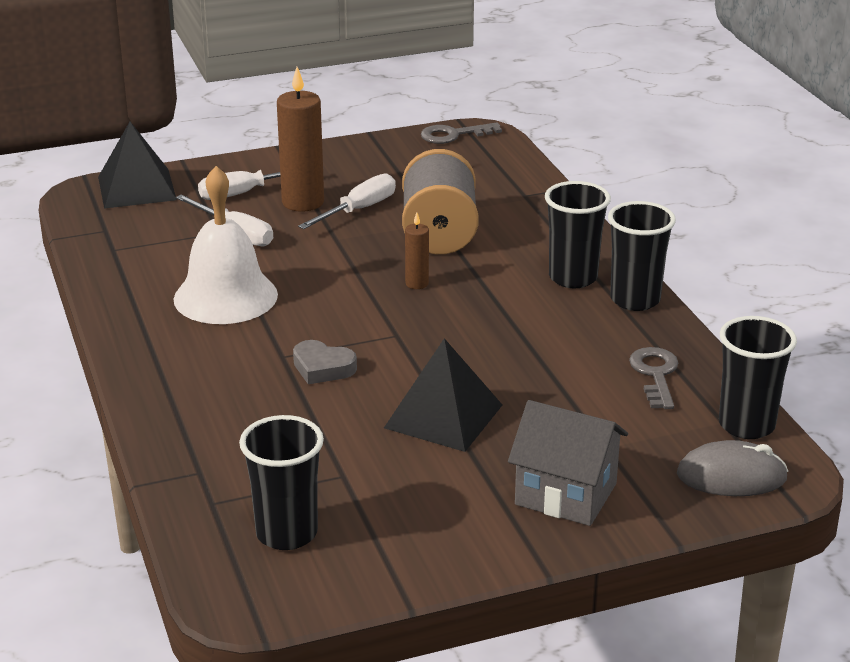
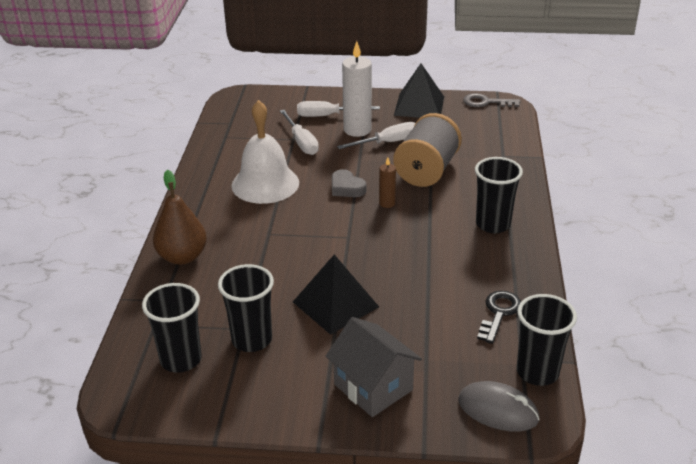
camera: 25 degrees right, 5 degrees up
black pyramid [98,122,177,209] -> black pyramid moved to [394,63,444,118]
brown candle [277,67,324,212] -> white candle [342,41,372,137]
grey heart [293,340,357,384] -> grey heart moved to [332,169,367,197]
black cup [608,201,676,311] -> black cup moved to [218,264,274,352]
grey key [629,347,678,409] -> black key [477,291,521,344]
none -> brown pear [153,170,207,265]

